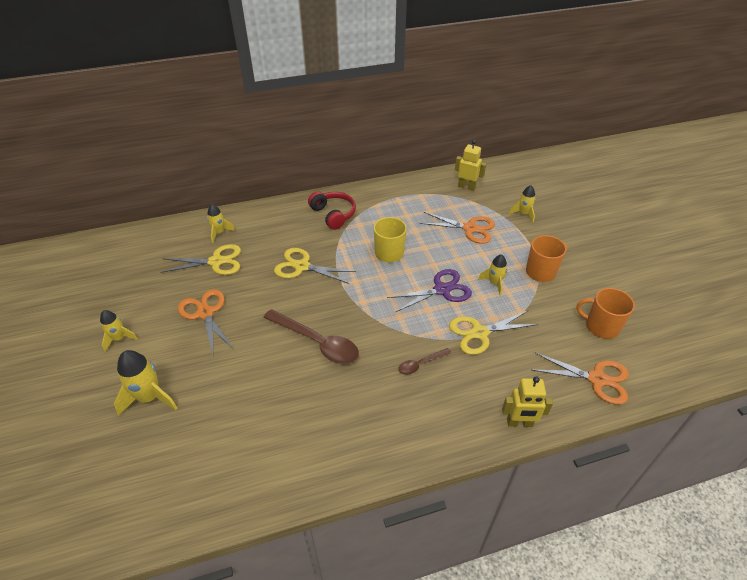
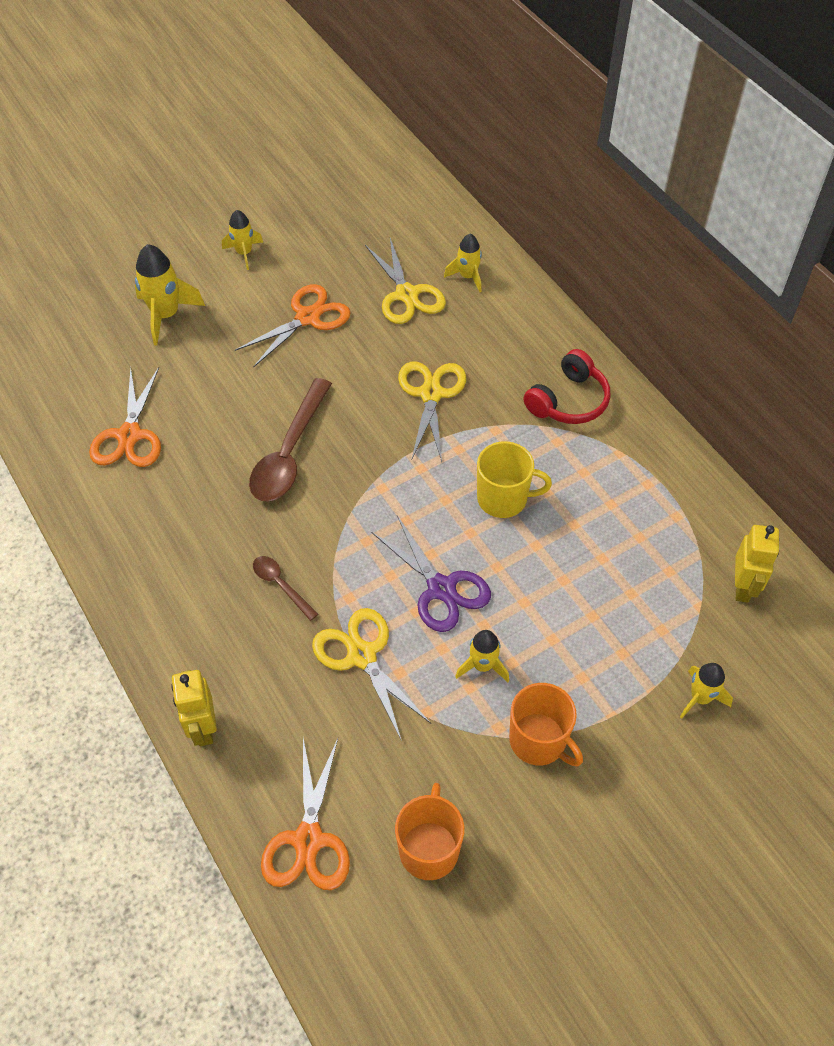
camera: 75 degrees right, 10 degrees up
orange scissors [419,212,495,244] -> orange scissors moved to [89,367,161,467]

